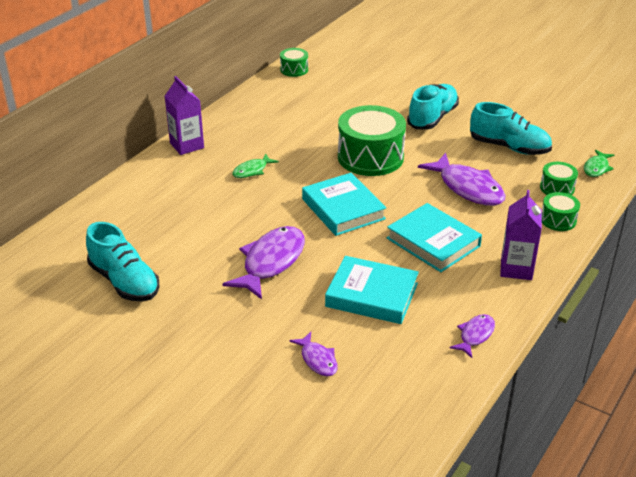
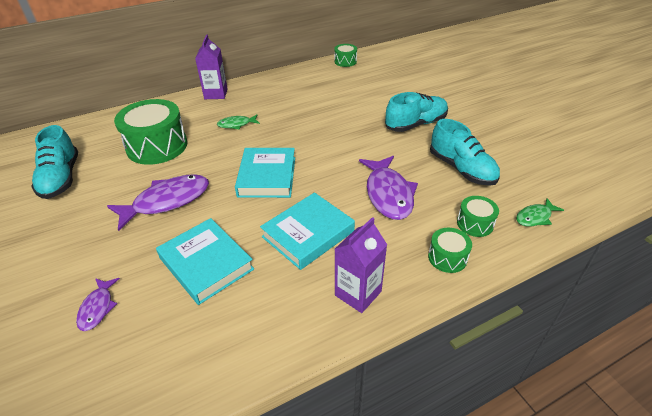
camera: 30 degrees right, 5 degrees up
green drum [338,105,406,176] -> green drum moved to [114,99,187,165]
turquoise book [387,203,482,272] -> turquoise book turned 60 degrees clockwise [260,192,355,270]
purple fish [449,314,495,358] -> none

